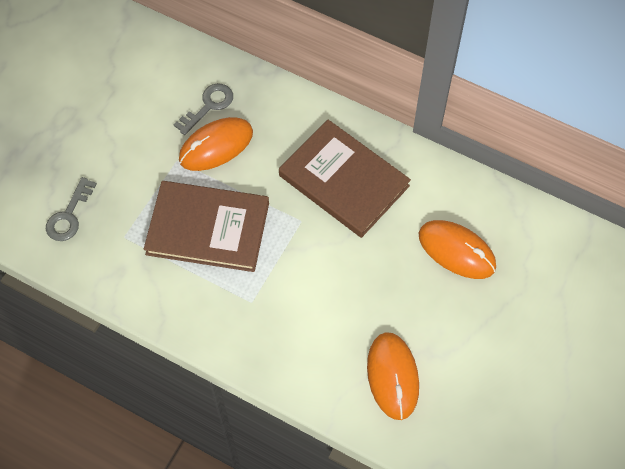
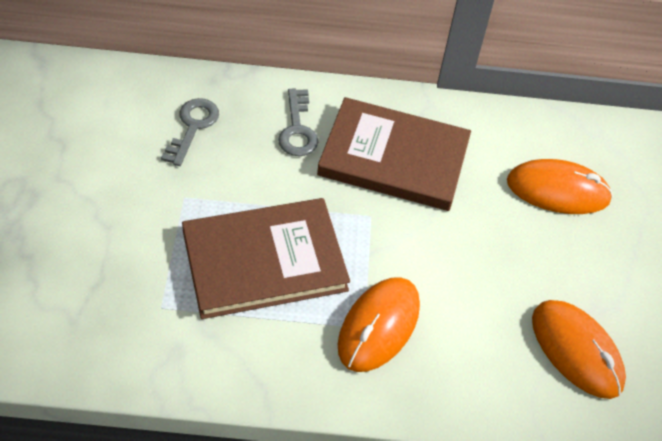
camera: 30 degrees left, 10 degrees down
grey key [46,177,97,241] -> grey key moved to [278,89,318,156]
orange mouse [179,117,253,171] -> orange mouse moved to [338,277,420,372]

